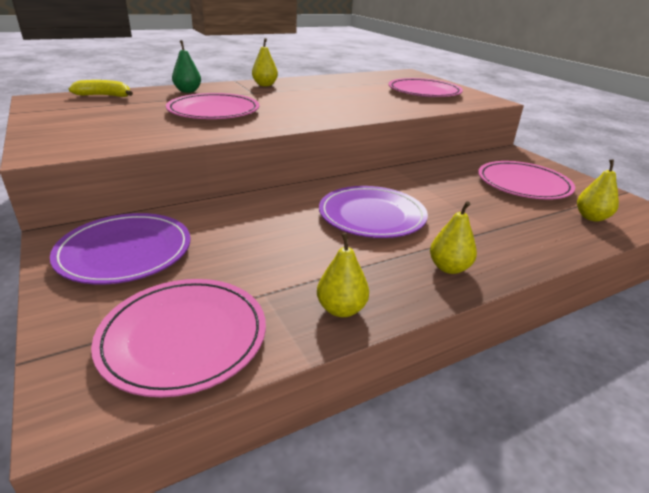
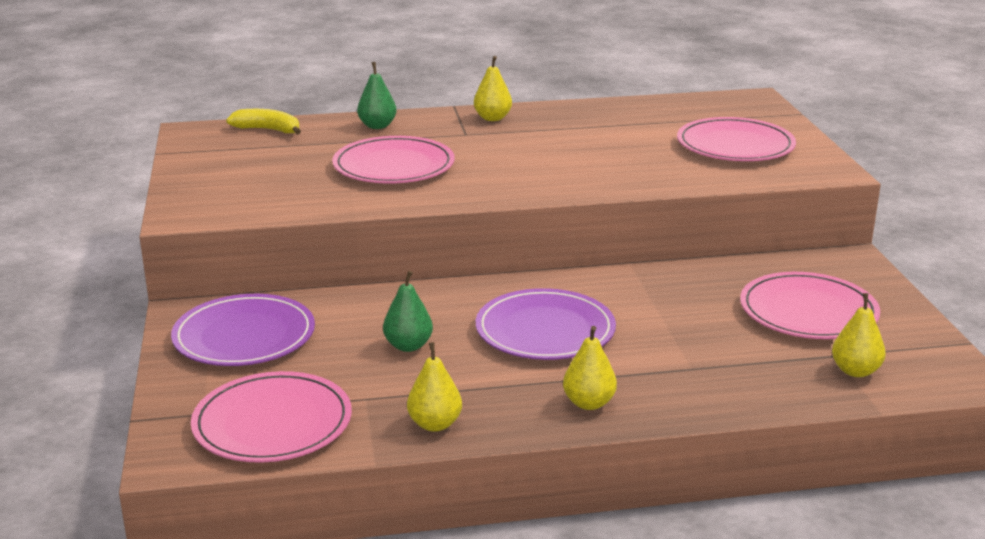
camera: 20 degrees right, 5 degrees down
none -> green pear [383,271,433,352]

